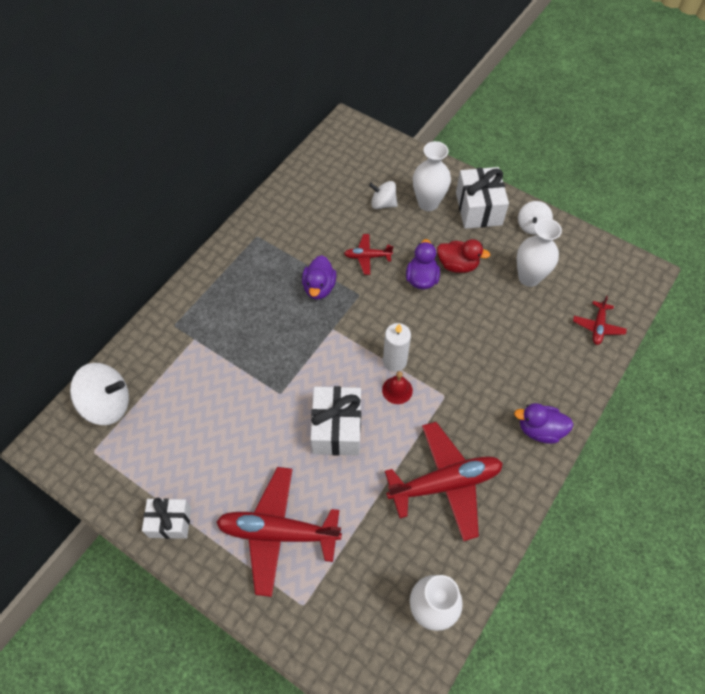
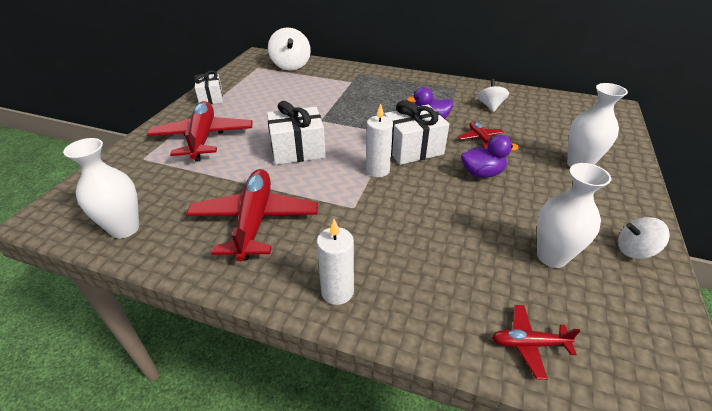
camera: 75 degrees right, 20 degrees down
white spinning top [369,181,398,209] -> white spinning top moved to [477,79,509,112]
red bell [382,371,413,404] -> none
red plane [385,422,503,541] -> red plane turned 150 degrees counterclockwise [186,169,318,261]
red duck [437,239,490,273] -> none
white gift [456,167,509,229] -> white gift moved to [384,100,449,165]
purple duck [514,403,574,444] -> white candle [317,219,354,305]

